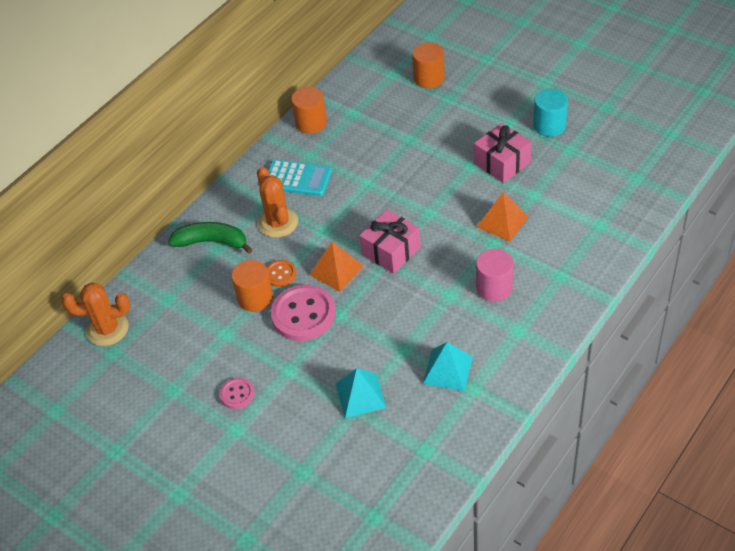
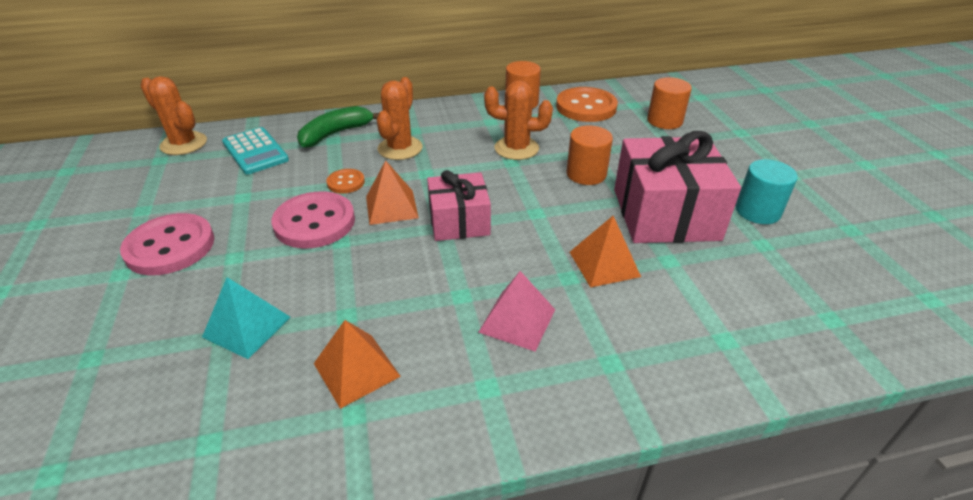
camera: 35 degrees right, 10 degrees down
green banana [168,222,253,253] -> green banana turned 90 degrees counterclockwise [297,106,379,148]
pink button [220,378,254,409] -> pink button [120,213,214,275], size x1.96
orange cylinder [232,260,273,312] -> orange cylinder moved to [566,126,613,185]
turquoise calculator [268,159,332,196] -> turquoise calculator moved to [222,127,289,174]
turquoise pyramid [423,342,473,391] -> orange pyramid [314,320,401,409]
pink gift [474,123,532,183] -> pink gift [614,131,741,243], size x1.64
pink cylinder [476,249,514,301] -> pink pyramid [478,271,555,351]
none -> orange cactus [484,80,553,160]
none -> orange button [556,87,618,122]

